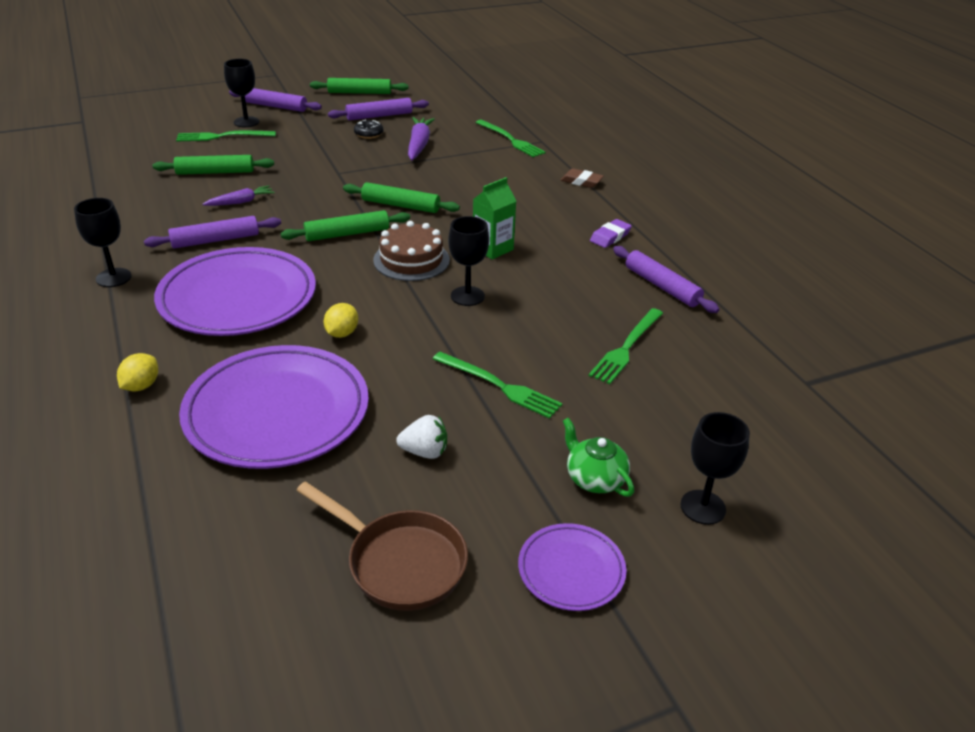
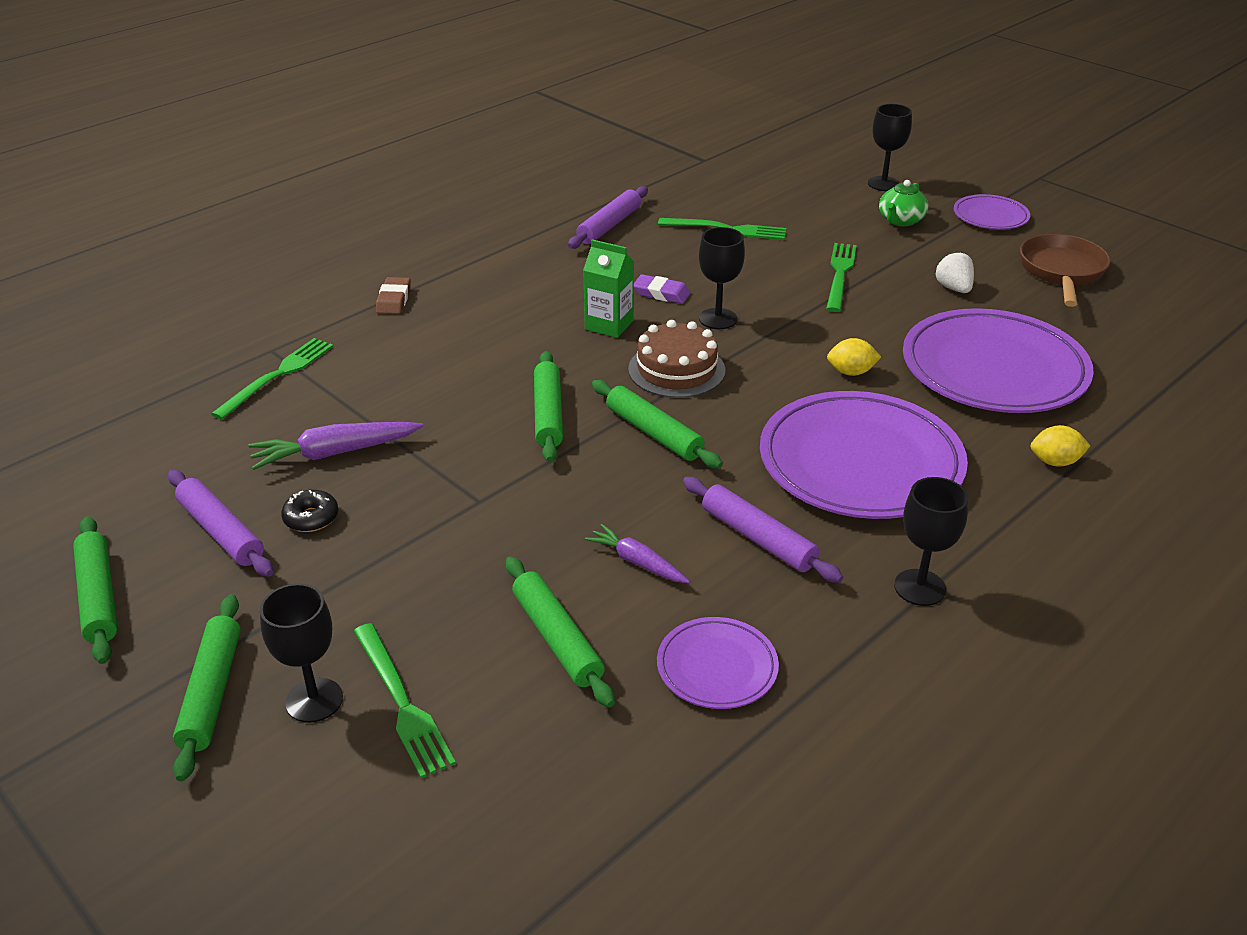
camera: 110 degrees left, 0 degrees up
purple rolling pin [229,88,322,112] -> green rolling pin [173,594,241,781]
purple eraser [590,219,632,248] -> purple eraser moved to [634,274,691,304]
none -> purple plate [657,617,779,709]

